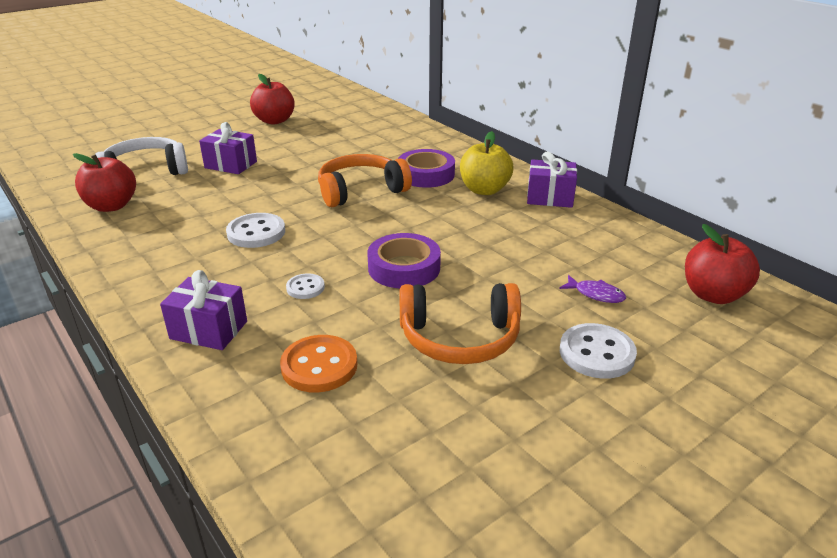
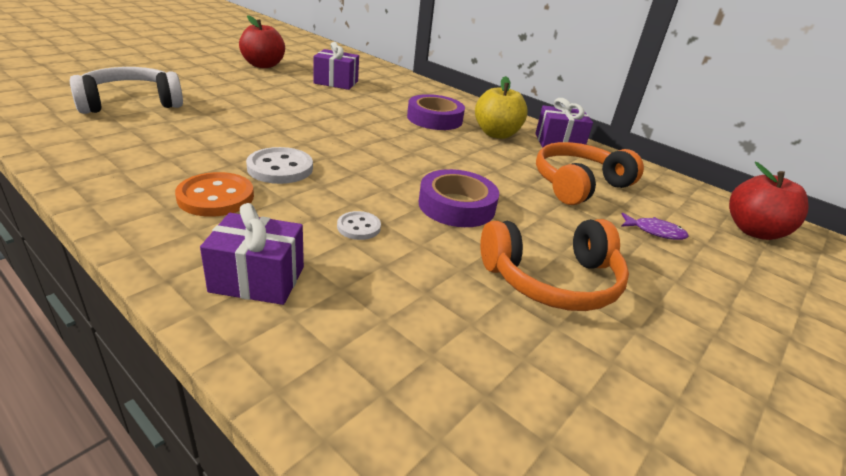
camera: 15 degrees left, 0 degrees up
red apple [73,153,136,212] -> none
purple gift [199,122,257,174] -> purple gift moved to [313,42,359,90]
orange button [280,335,357,392] -> orange button moved to [175,172,254,217]
orange headphones [318,154,412,207] -> orange headphones moved to [536,142,644,205]
white button [560,323,637,379] -> none

